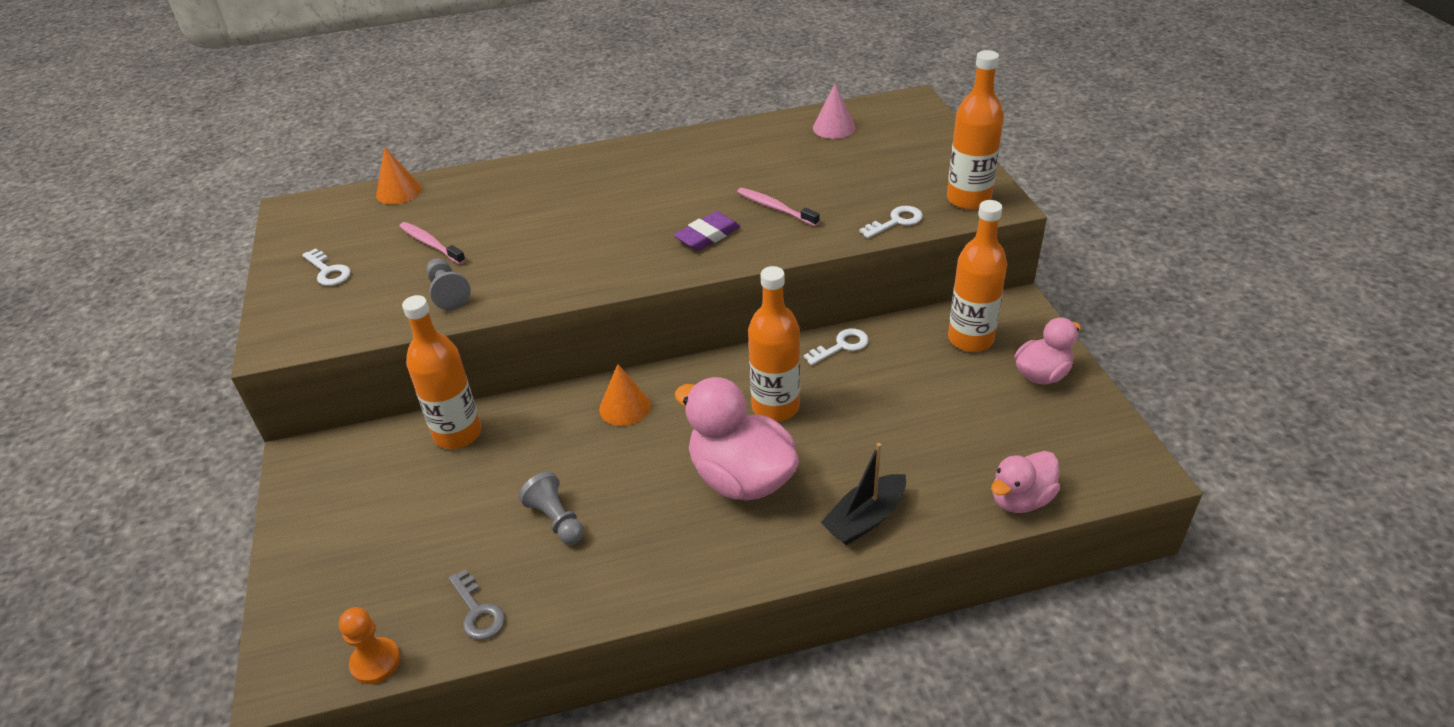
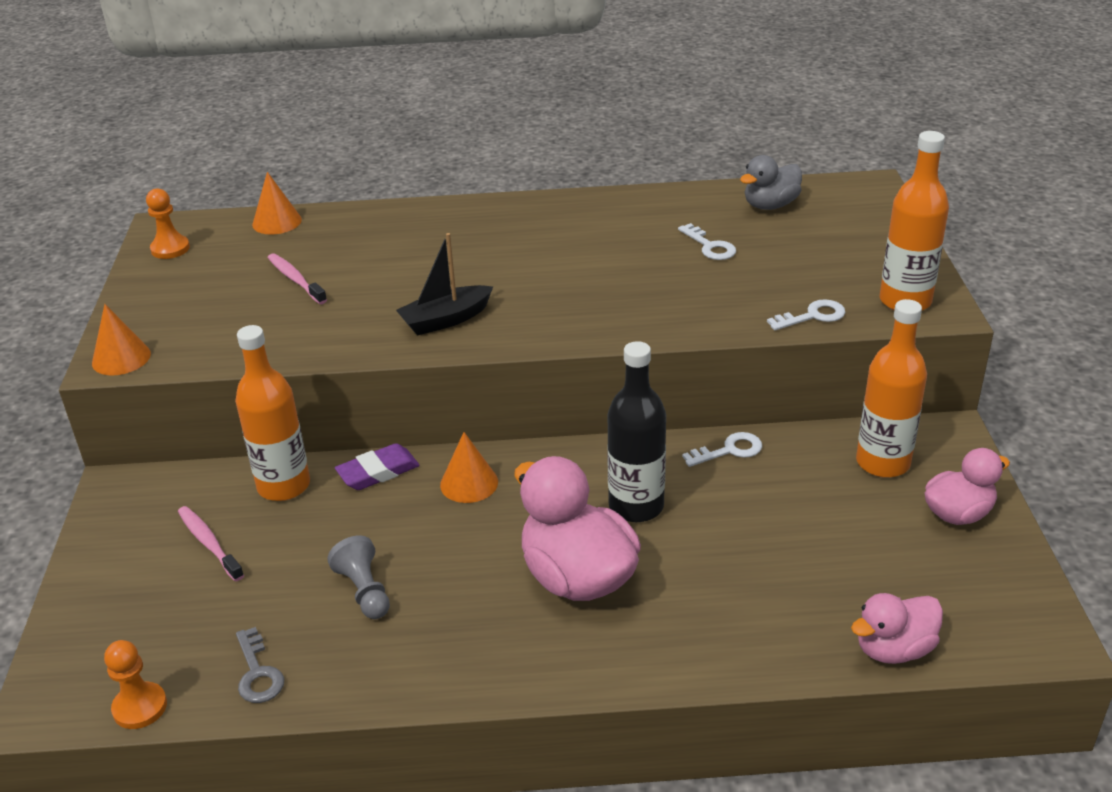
camera: 10 degrees right, 5 degrees down
white key [302,248,351,286] -> white key moved to [678,223,736,260]
grey pawn [426,258,471,310] -> none
purple eraser [674,211,741,251] -> purple eraser moved to [335,443,420,490]
pink toothbrush [737,188,820,226] -> pink toothbrush moved to [178,506,244,581]
orange bottle [748,266,800,422] -> black bottle [607,341,666,522]
pink cone [813,84,855,139] -> grey duck [740,155,802,210]
black boat [821,443,906,545] -> black boat moved to [396,233,493,336]
none -> orange cone [92,304,151,375]
none -> orange pawn [146,188,190,259]

